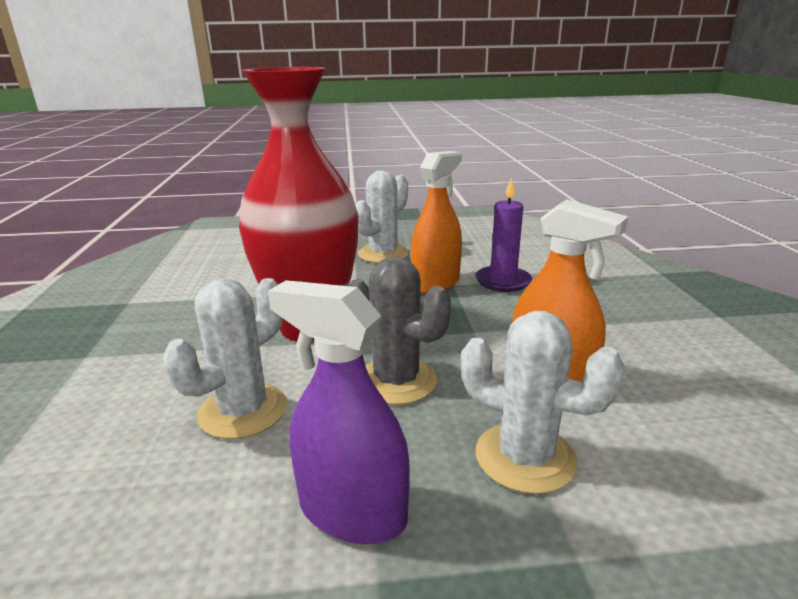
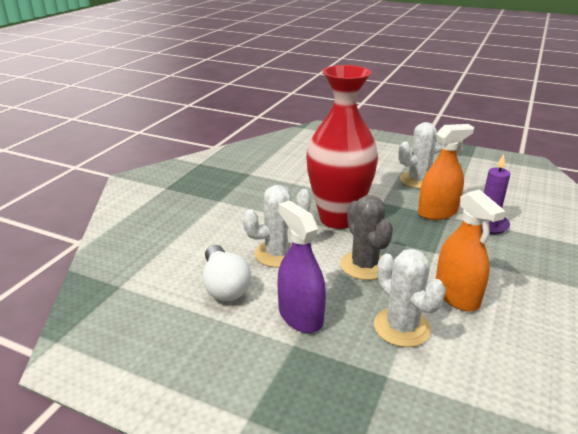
camera: 30 degrees right, 5 degrees up
none -> white light bulb [202,245,251,301]

